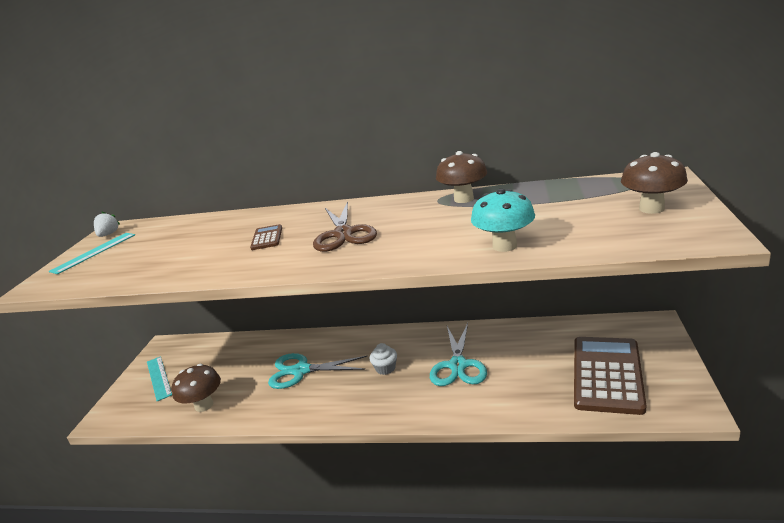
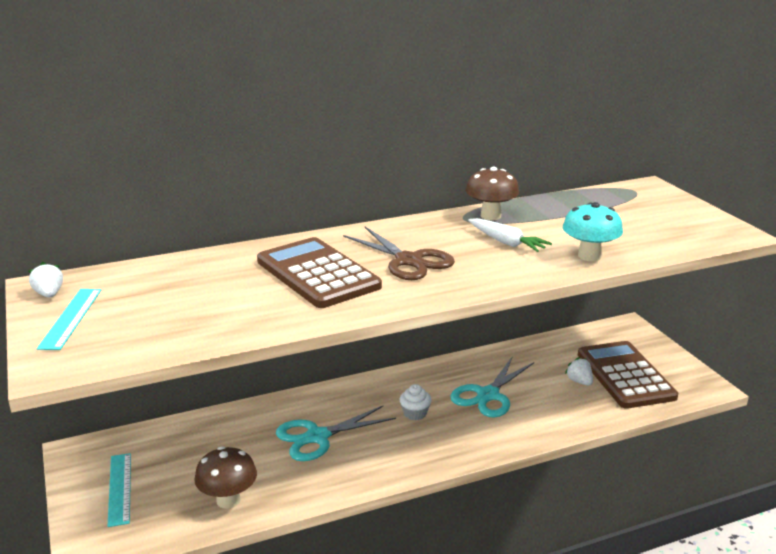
camera: 35 degrees left, 0 degrees up
turquoise ruler [147,356,172,402] -> turquoise ruler turned 45 degrees clockwise [108,453,131,527]
brown calculator [250,224,282,250] -> brown calculator [257,237,382,308], size x2.29
turquoise scissors [430,323,487,386] -> turquoise scissors turned 60 degrees clockwise [450,357,534,418]
brown mushroom [621,152,688,214] -> none
none -> white carrot [468,218,552,252]
none -> white strawberry [565,357,593,385]

